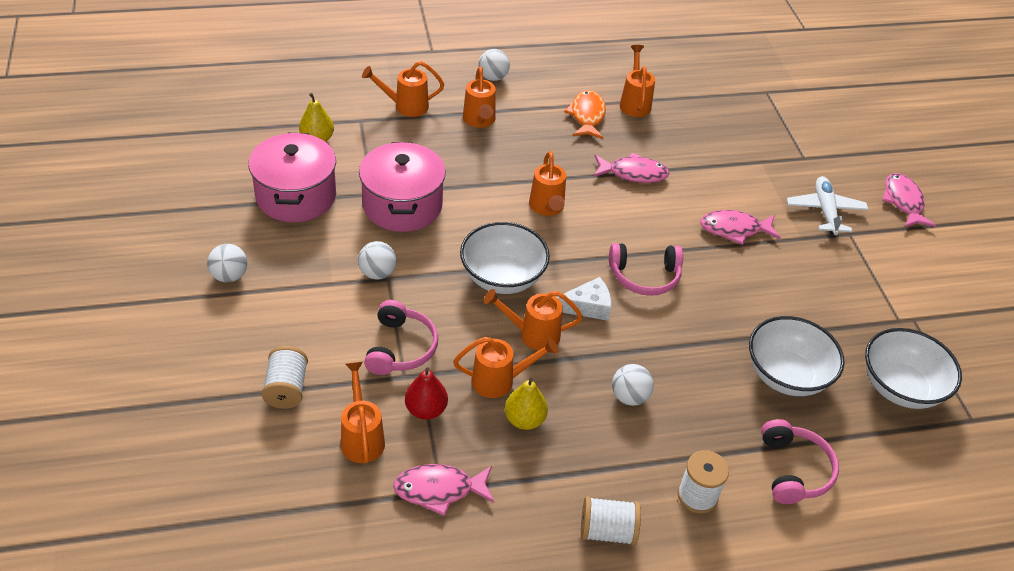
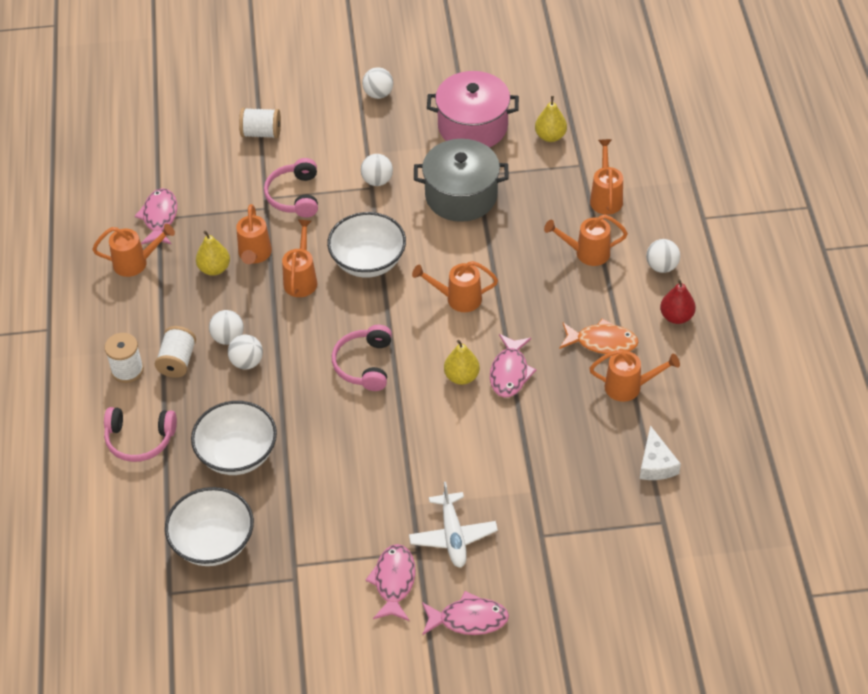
camera: 100 degrees right, 5 degrees up
orange watering can [341,362,385,463] -> orange watering can moved to [92,224,175,277]
pink pot [359,142,446,232] -> grey pot [414,139,509,222]
pink headphones [364,300,438,375] -> pink headphones turned 75 degrees clockwise [264,158,318,217]
red pear [405,367,448,420] -> red pear moved to [660,279,696,324]
white cheese [557,277,611,321] -> white cheese moved to [640,425,681,480]
white spool [581,496,641,546] -> white spool moved to [155,326,196,378]
pink fish [700,210,781,245] -> pink fish moved to [365,544,415,621]
white plane [787,176,869,235] -> white plane turned 75 degrees clockwise [409,482,498,568]
none -> white ball [228,334,263,370]
none -> yellow pear [444,340,480,385]

